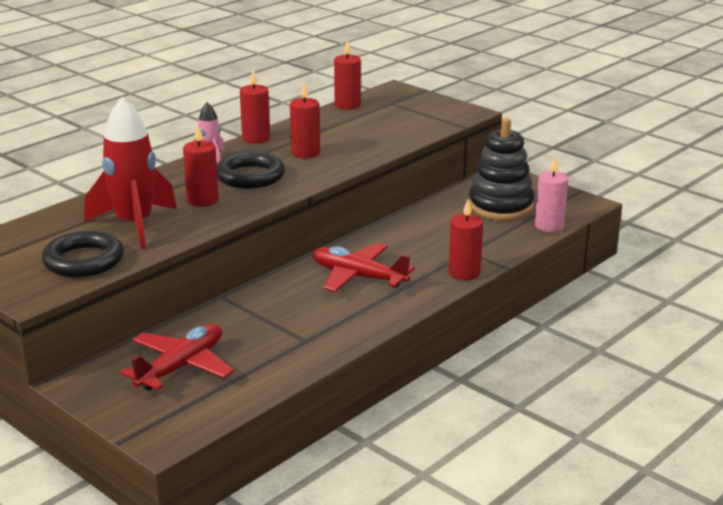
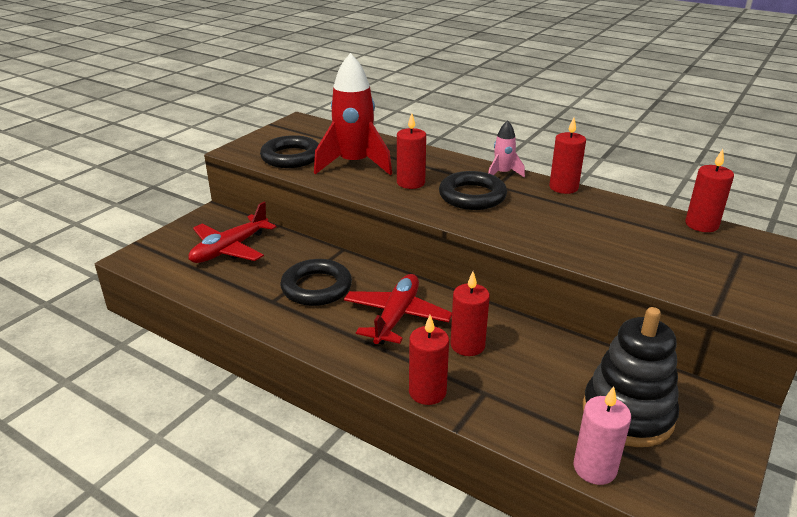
camera: 80 degrees right, 5 degrees up
red plane [120,324,234,391] -> red plane turned 105 degrees clockwise [189,202,277,263]
red candle [290,83,320,158] -> red candle moved to [450,272,490,356]
none -> black ring [280,259,352,306]

